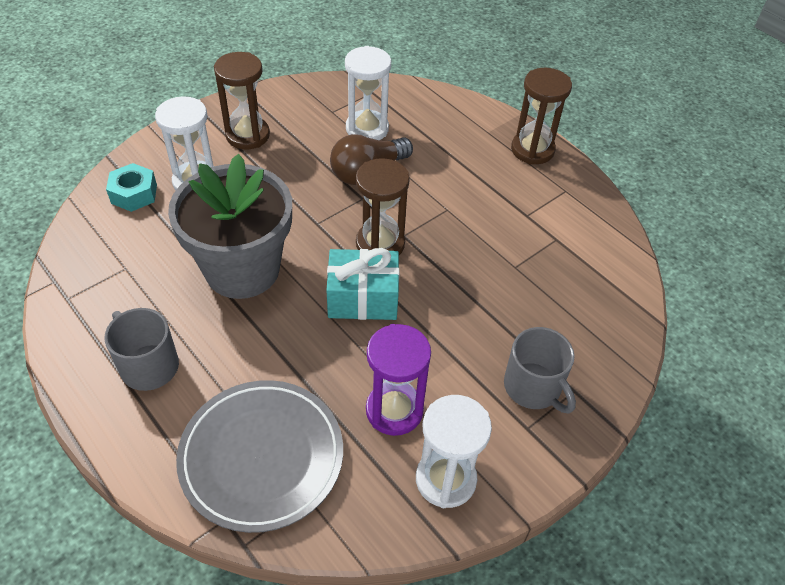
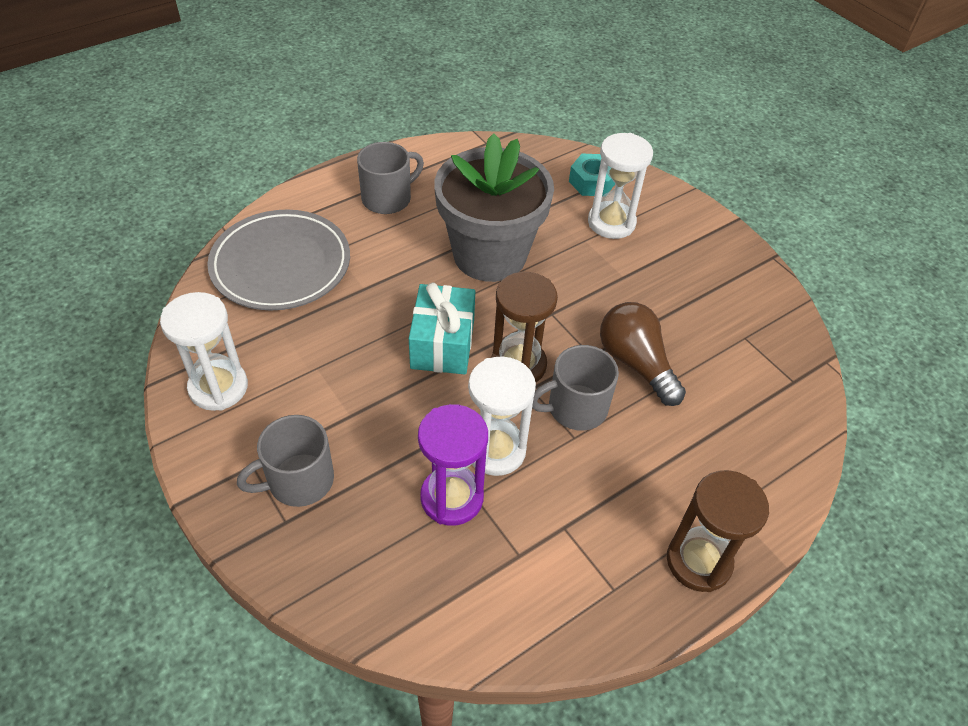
camera: 95 degrees right, 0 degrees up
brown hourglass [214,52,270,149] -> none
white hourglass [345,46,391,140] -> white hourglass moved to [468,356,536,476]
purple hourglass [366,324,431,436] -> purple hourglass moved to [418,404,488,526]
none -> grey mug [532,345,619,431]

